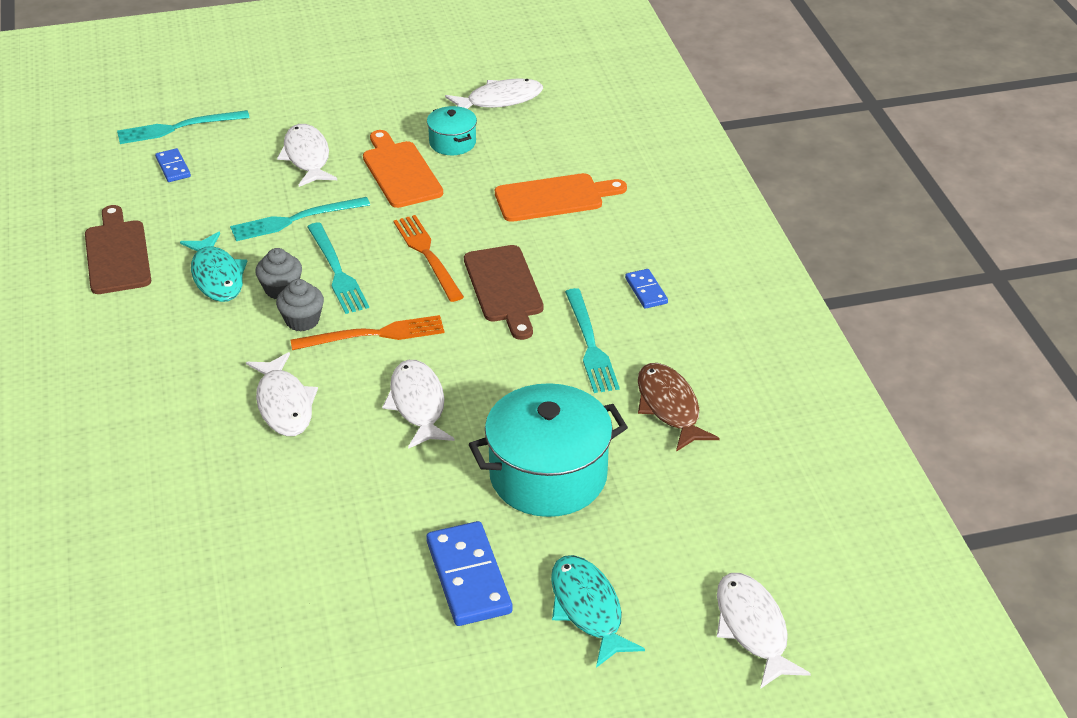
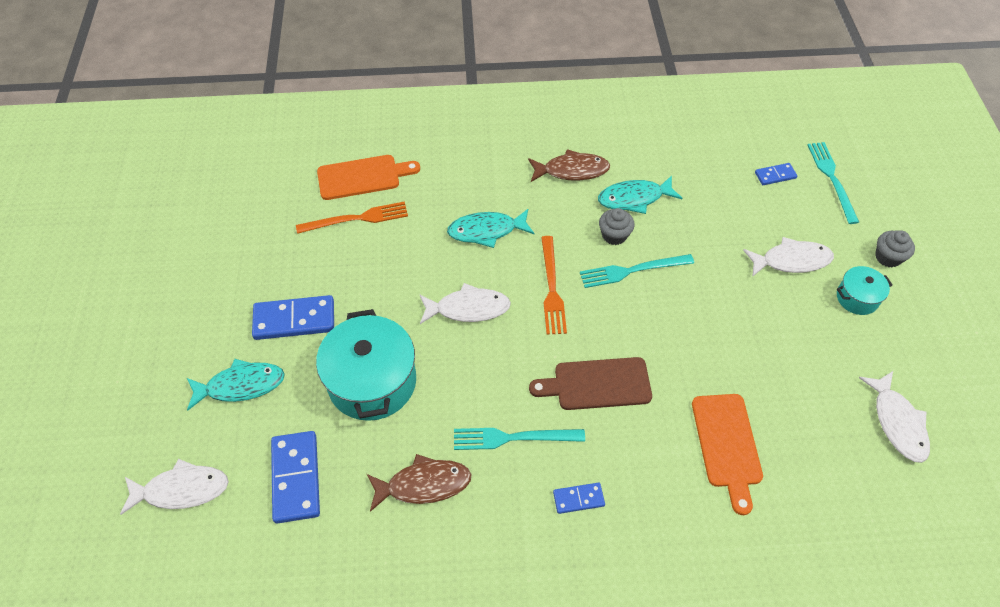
camera: 100 degrees right, 15 degrees up
brown cutting board [85,205,151,294] -> none
turquoise fork [230,197,370,241] -> none
white fish [246,352,318,436] -> turquoise fish [447,209,534,248]
grey cupcake [276,279,324,332] -> grey cupcake moved to [875,230,915,267]
orange cutting board [363,130,443,208] -> orange cutting board moved to [317,155,420,200]
orange fork [393,215,464,302] -> orange fork moved to [296,202,408,234]
turquoise pot [427,106,477,155] -> turquoise pot moved to [837,266,893,315]
none -> blue domino [271,431,320,524]
none -> brown fish [528,149,610,182]

